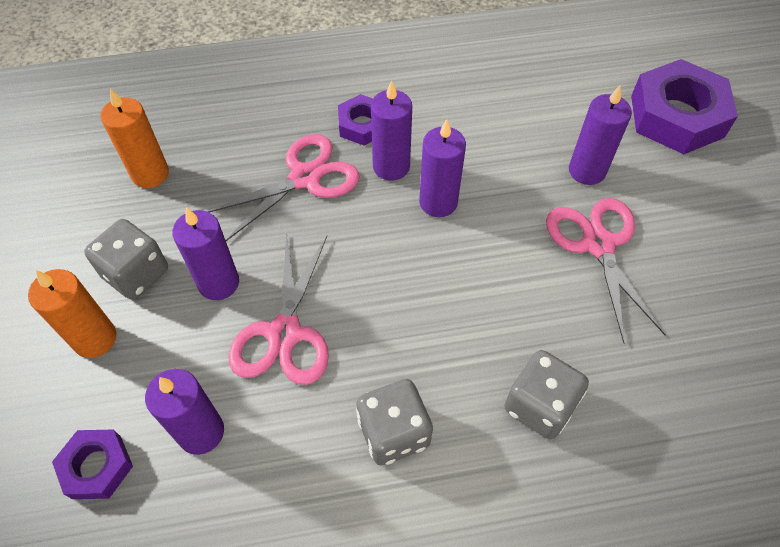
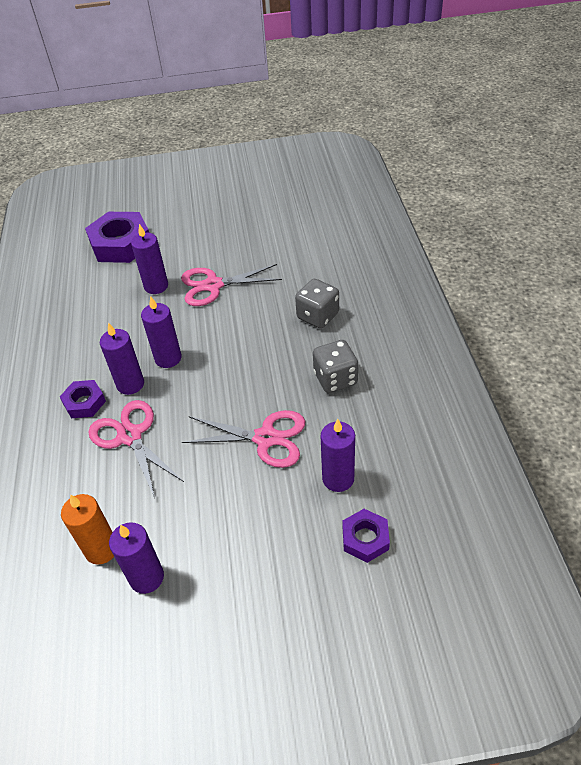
camera: 85 degrees left, 10 degrees down
orange candle [28,269,117,358] -> none
grey dice [84,219,168,300] -> none
purple candle [172,207,239,300] -> purple candle moved to [109,522,164,594]

